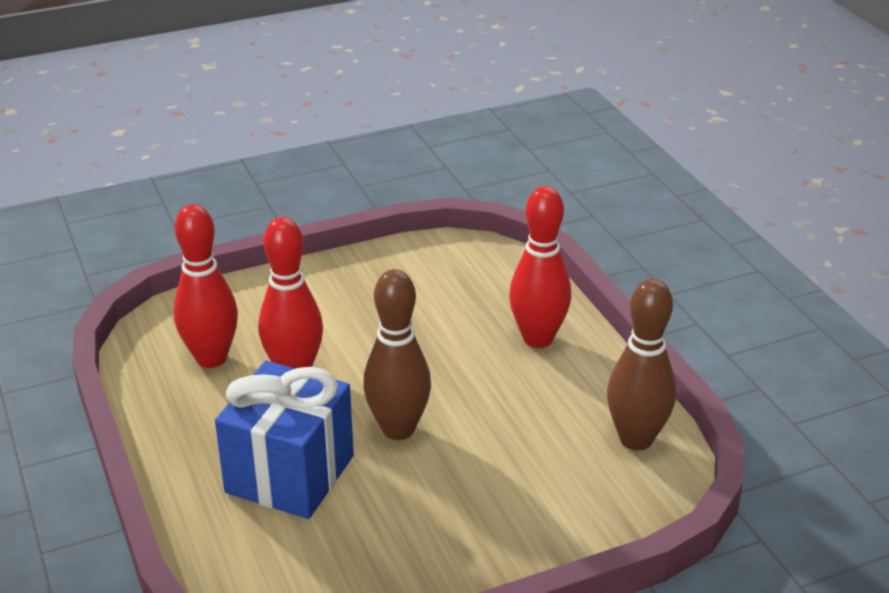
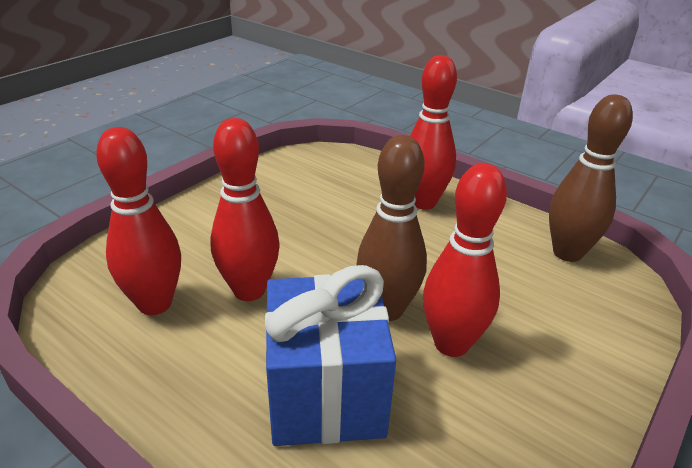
camera: 30 degrees left, 0 degrees up
none -> red bowling pin [423,163,507,357]

